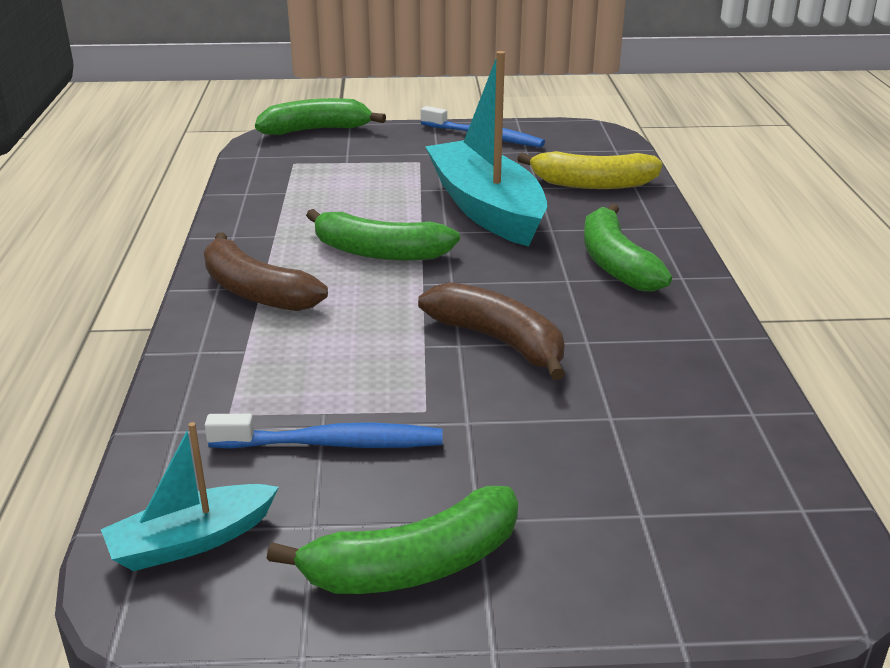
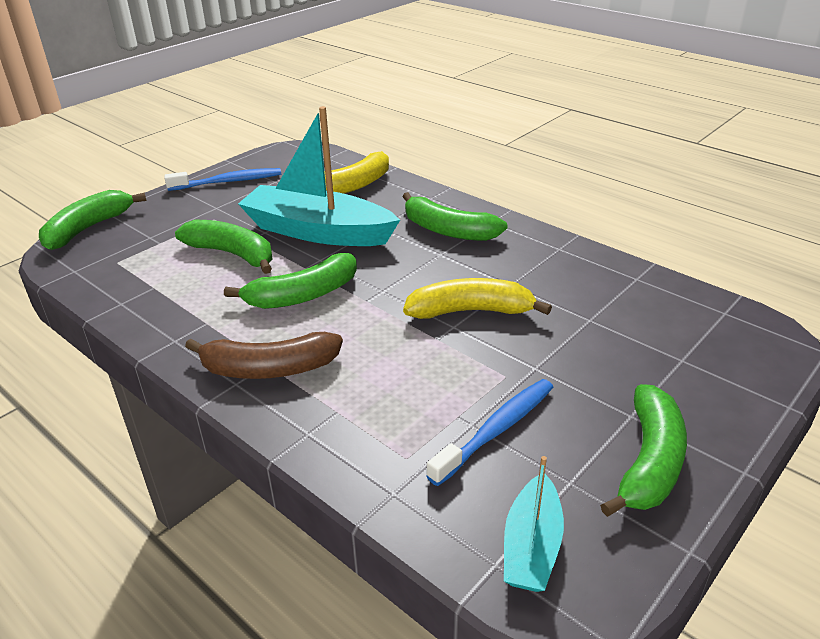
camera: 45 degrees left, 5 degrees up
brown banana [418,282,565,380] -> yellow banana [403,278,552,319]
none -> green banana [175,220,273,274]

